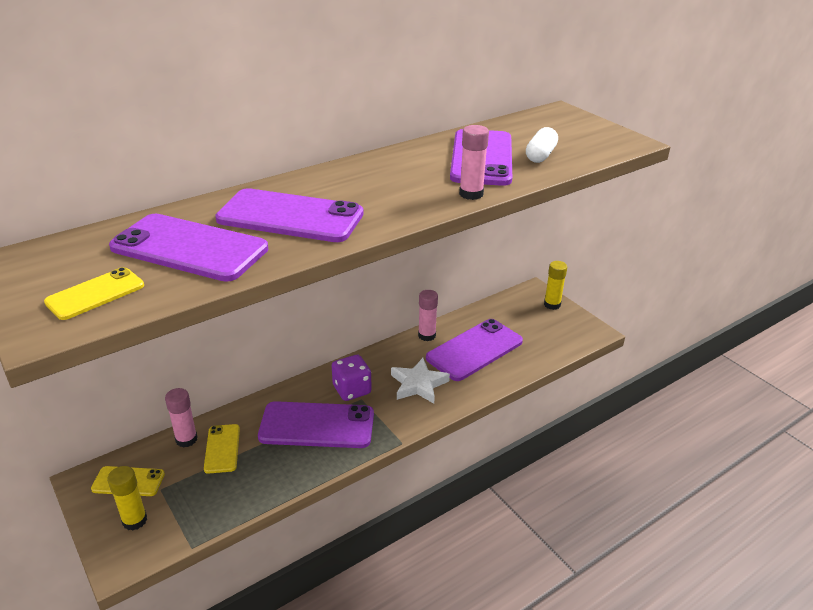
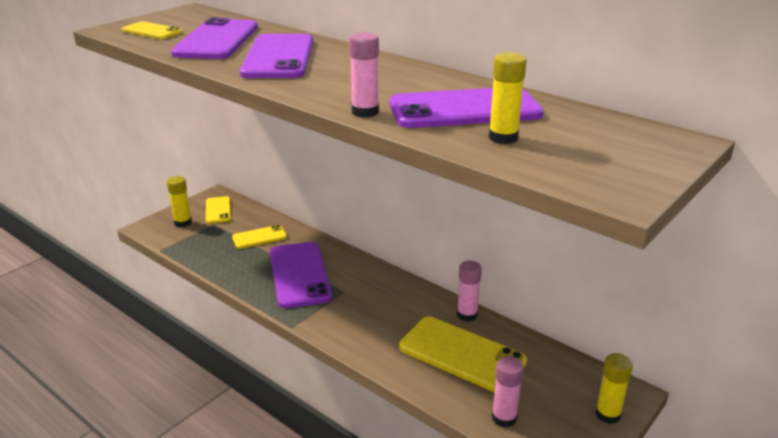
camera: 75 degrees right, 5 degrees down
pink glue stick [165,388,197,447] -> pink glue stick moved to [492,356,524,427]
purple dice [332,355,372,401] -> none
white star [391,358,450,404] -> none
purple phone [426,319,523,381] -> yellow phone [399,317,527,392]
white capsule [526,127,558,163] -> yellow glue stick [489,52,527,144]

